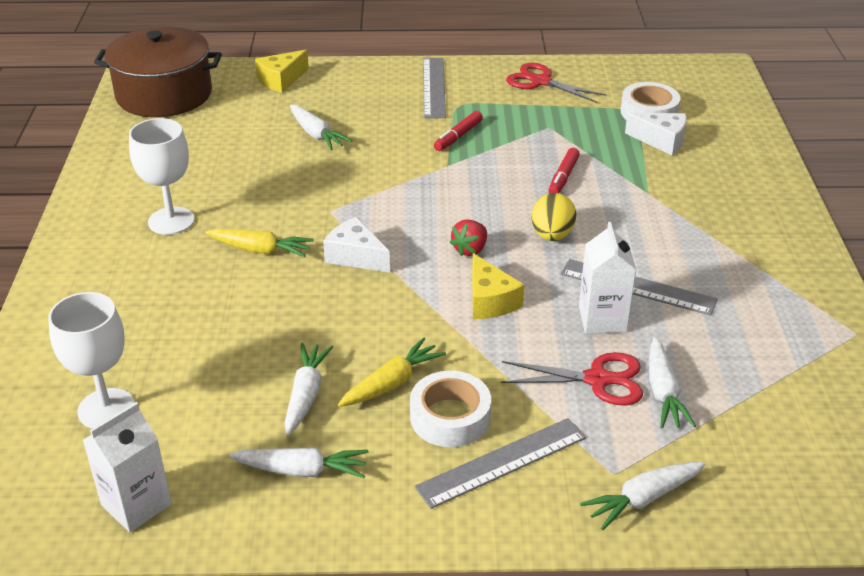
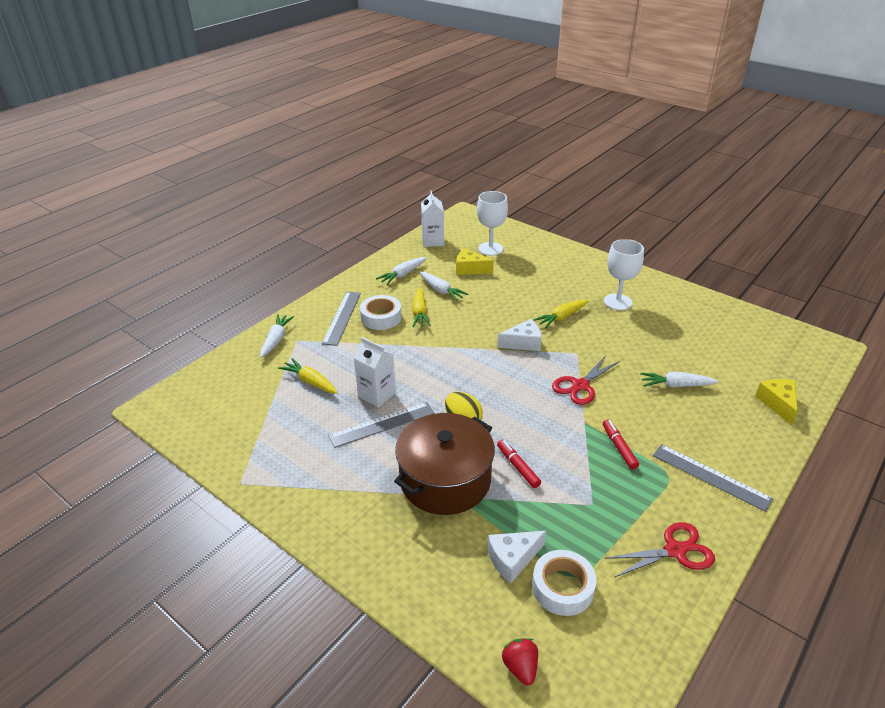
camera: 130 degrees right, 0 degrees up
brown pot [94,26,222,117] -> brown pot moved to [394,413,495,515]
red strawberry [450,219,487,256] -> red strawberry moved to [502,638,538,686]
yellow cheese [472,253,524,319] -> yellow cheese moved to [456,249,494,275]
red scissors [501,352,643,405] -> red scissors moved to [552,356,620,405]
white carrot [649,337,696,428] -> yellow carrot [278,358,338,394]

